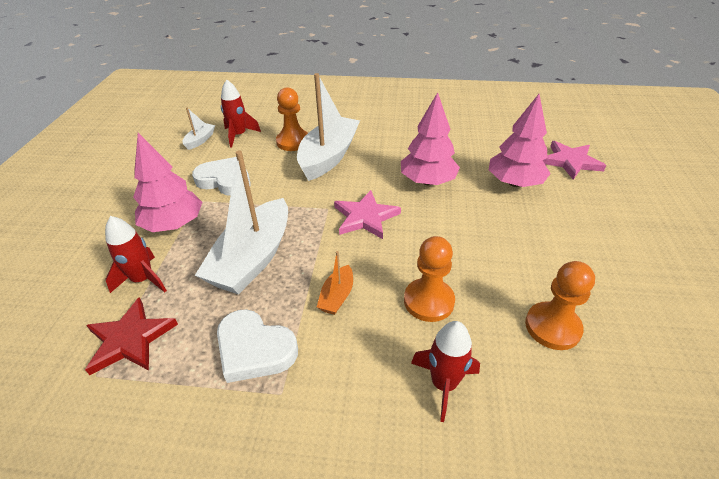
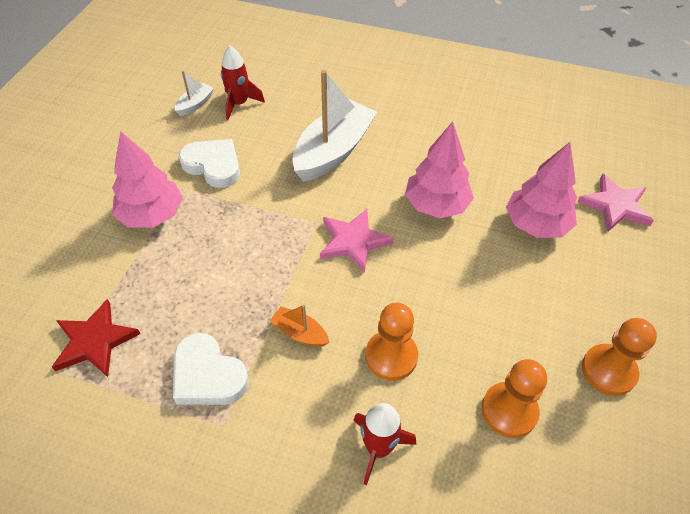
camera: 10 degrees right, 10 degrees up
red rocket [105,216,167,293] -> none
white boat [195,150,288,295] -> none
orange pawn [276,87,308,151] -> orange pawn moved to [582,318,657,396]
orange boat [317,251,353,315] -> orange boat turned 90 degrees clockwise [270,304,329,347]

